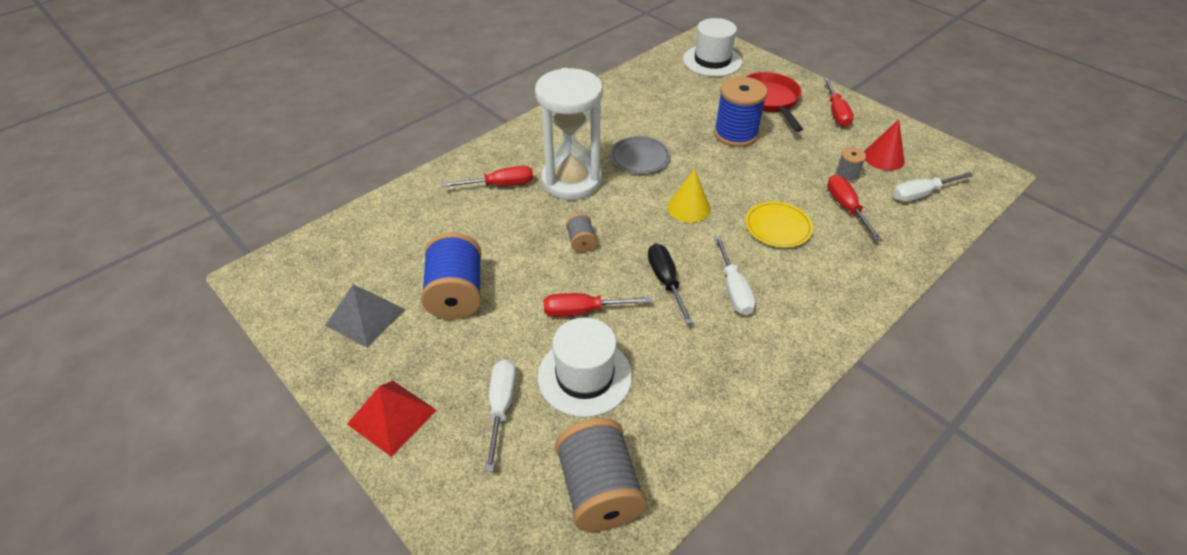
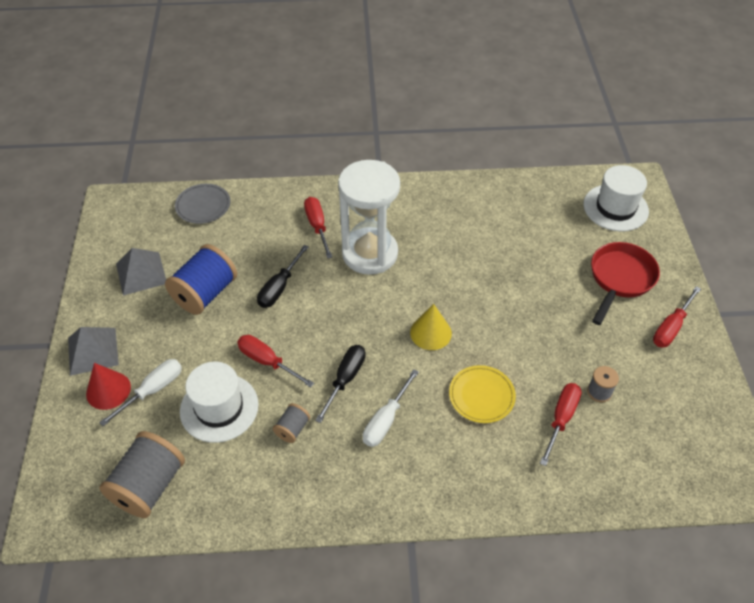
camera: 40 degrees right, 5 degrees up
red pyramid [347,381,437,457] -> grey pyramid [68,327,119,376]
red screwdriver [442,166,533,187] -> red screwdriver turned 135 degrees counterclockwise [304,197,332,259]
grey spool [566,214,597,253] -> grey spool moved to [273,403,310,443]
grey plate [610,136,670,174] -> grey plate moved to [175,184,230,224]
blue spool [714,76,767,147] -> none
red cone [864,119,905,171] -> red cone moved to [86,363,131,410]
white screwdriver [893,172,973,202] -> none
none -> black screwdriver [257,245,309,308]

